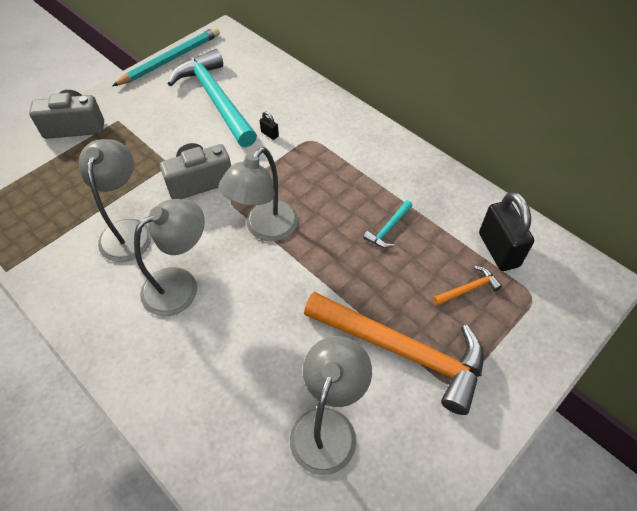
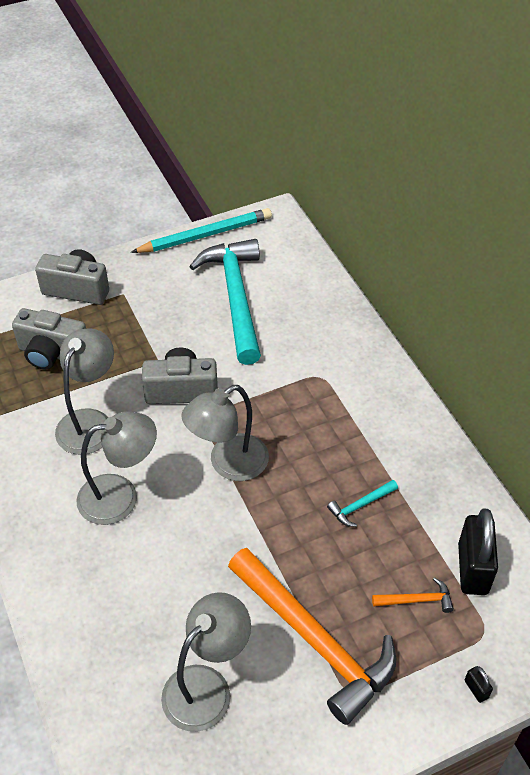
camera: 20 degrees right, 5 degrees down
black padlock [260,111,279,140] -> black padlock moved to [465,666,493,703]
none -> grey camera [12,308,86,370]

